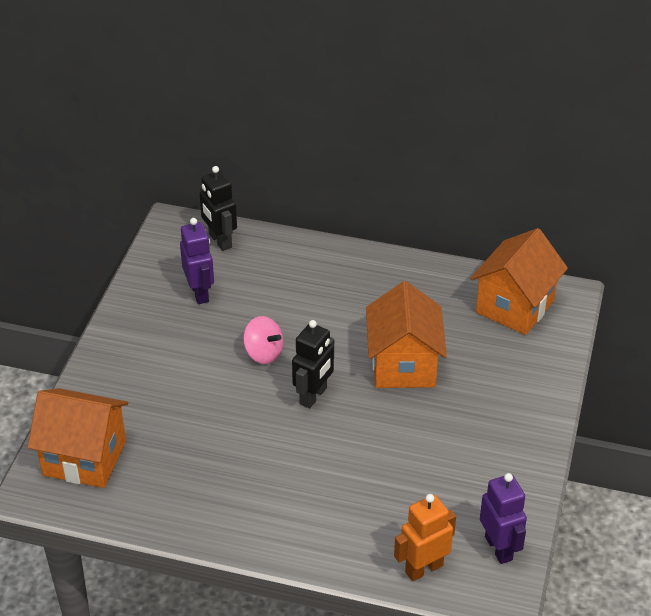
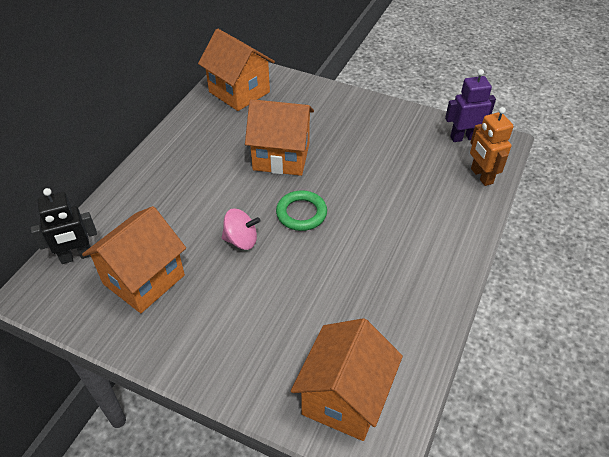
camera: 80 degrees left, 5 degrees up
purple robot [180,218,214,304] -> orange house [82,206,186,313]
pink spinning top [243,316,284,364] -> pink spinning top turned 45 degrees clockwise [222,208,261,250]
black robot [292,320,334,409] -> green ring [276,190,327,231]

